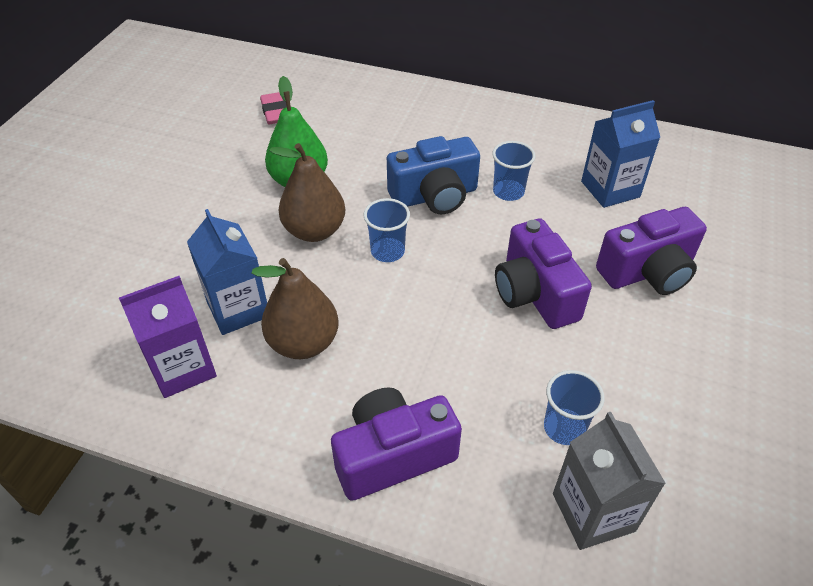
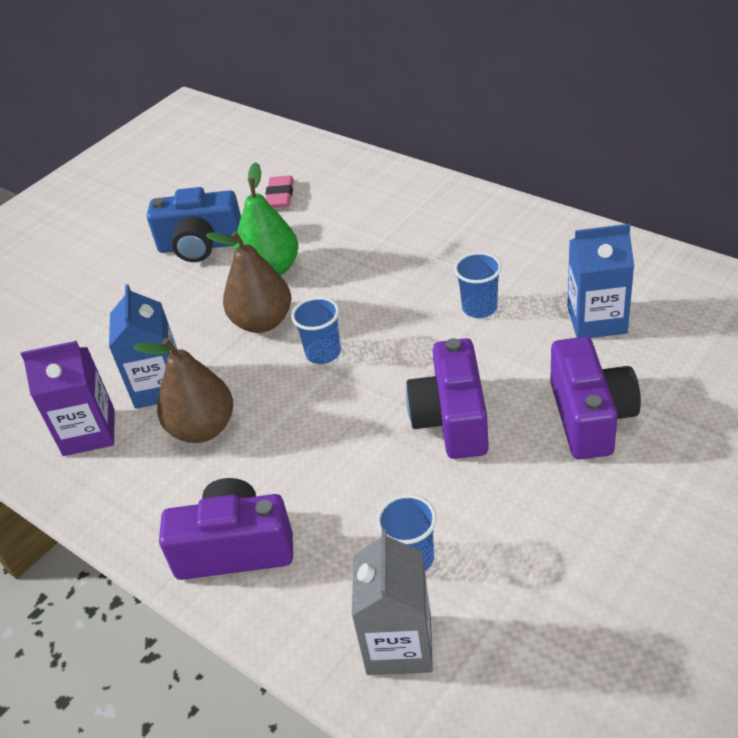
camera: 25 degrees right, 5 degrees down
blue camera [387,136,480,214] -> blue camera moved to [147,187,241,262]
purple camera [596,207,707,295] -> purple camera turned 90 degrees counterclockwise [550,337,641,460]

